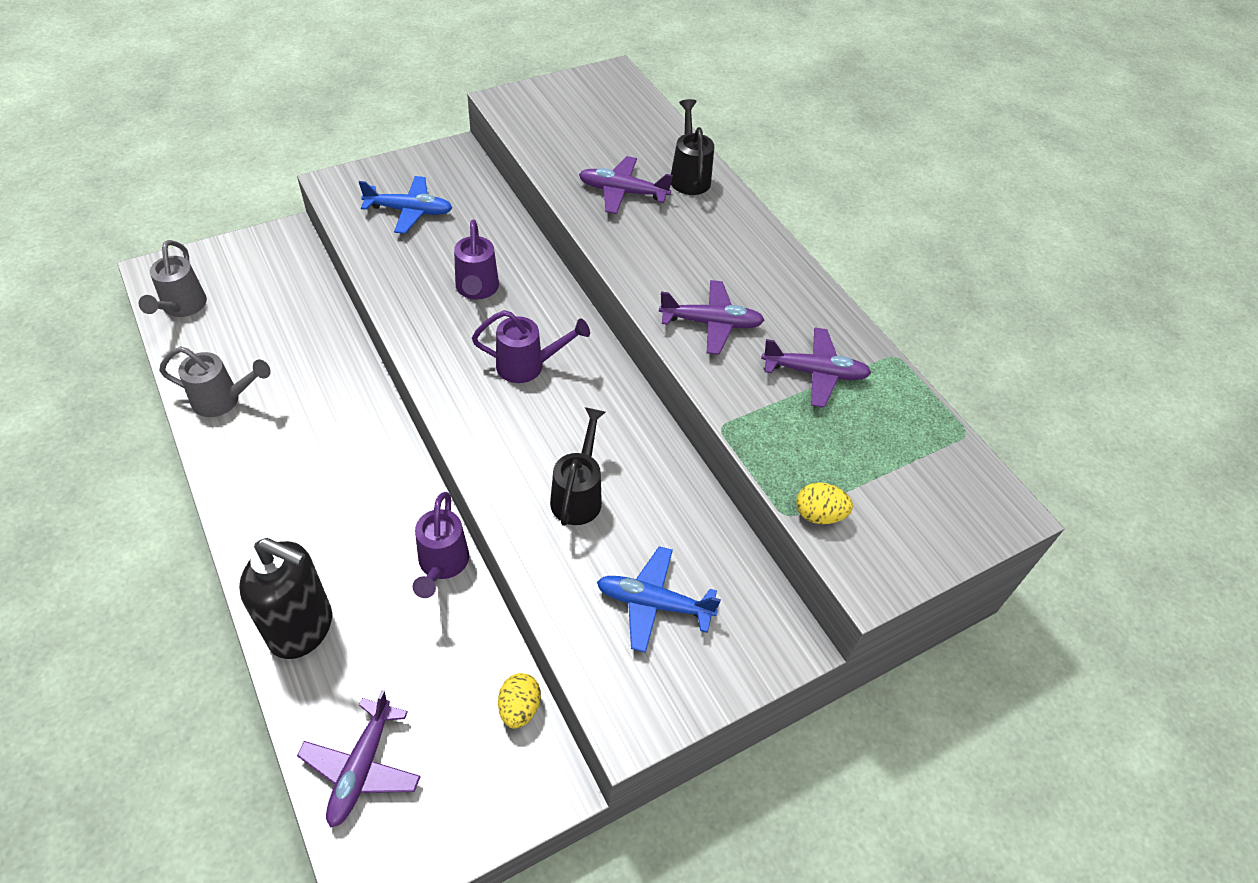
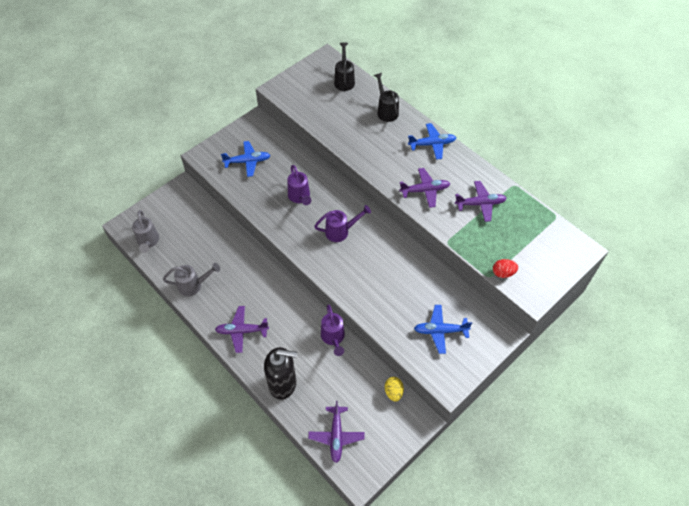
camera: 10 degrees left, 5 degrees up
black watering can [550,407,605,526] -> black watering can moved to [334,43,355,91]
purple plane [579,156,673,214] -> purple plane moved to [215,306,269,353]
yellow egg [796,482,853,524] -> red egg [493,259,518,278]
none -> blue plane [408,123,456,160]

